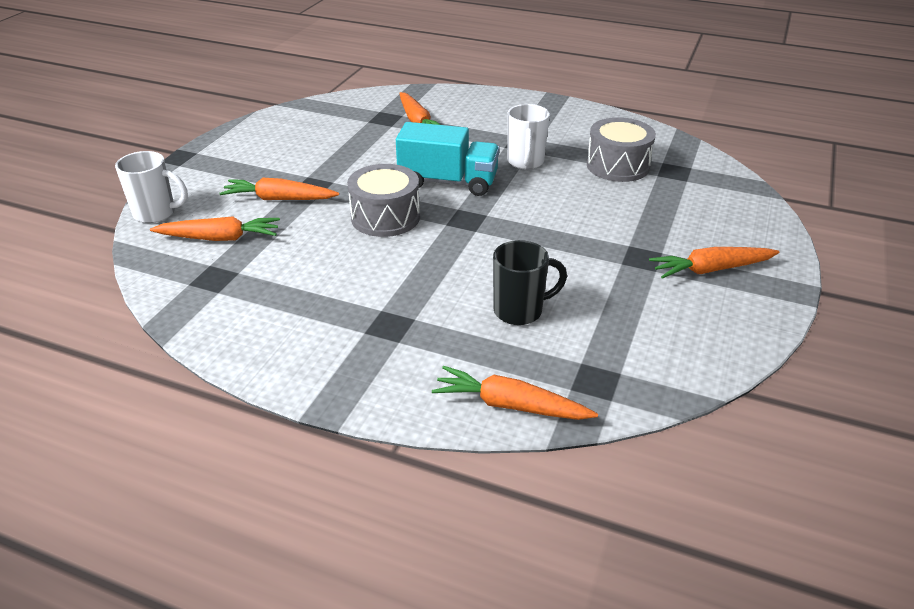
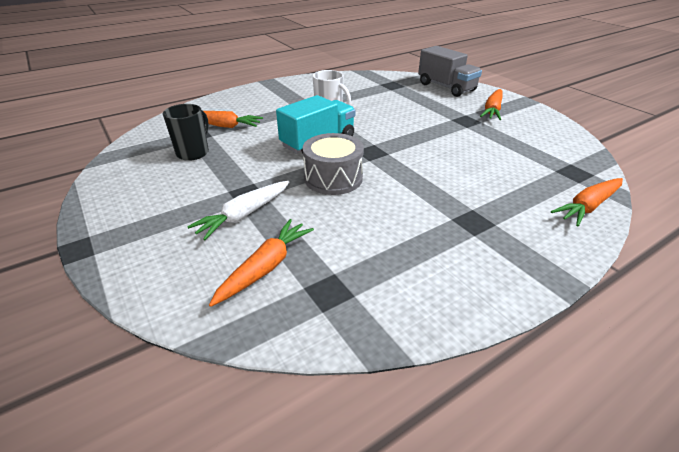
camera: 55 degrees left, 0 degrees up
white mug [115,151,188,223] -> none
orange carrot [220,178,339,200] -> white carrot [187,181,289,240]
black mug [493,240,567,325] -> black mug moved to [163,104,209,161]
grey drum [587,117,656,182] -> none
none -> grey truck [418,46,482,97]

